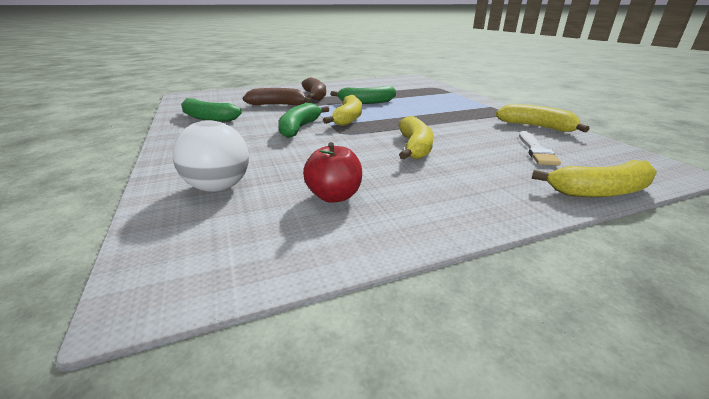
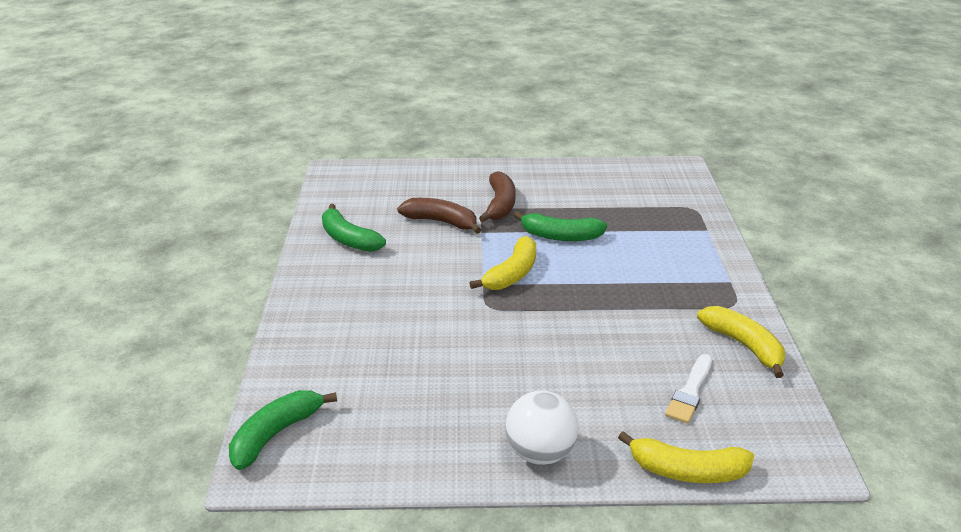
camera: 20 degrees right, 5 degrees up
white ball [173,120,249,192] -> white ball moved to [505,390,578,465]
green banana [278,103,329,138] -> green banana moved to [229,390,337,470]
red apple [303,142,362,203] -> none
yellow banana [398,116,434,159] -> none

